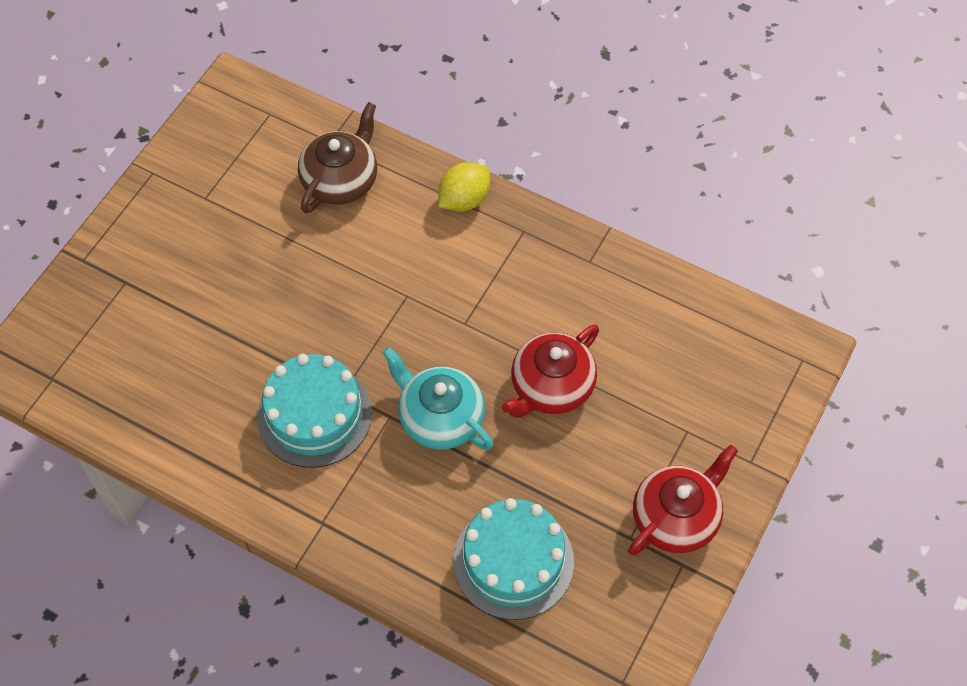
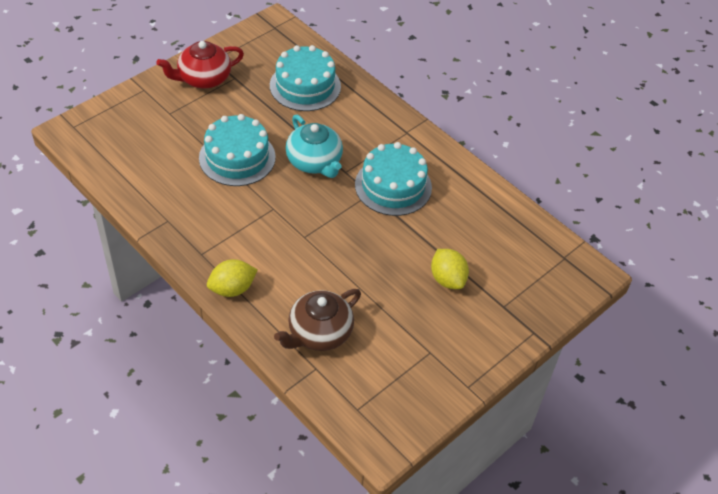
camera: 165 degrees left, 10 degrees down
red teapot [502,325,599,418] -> turquoise cake [199,114,276,186]
none -> yellow lemon [431,249,469,289]

